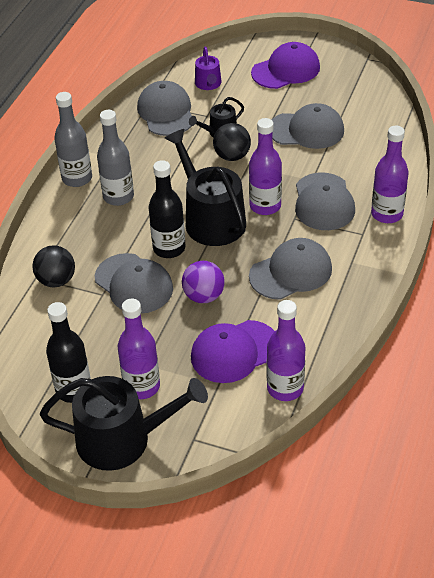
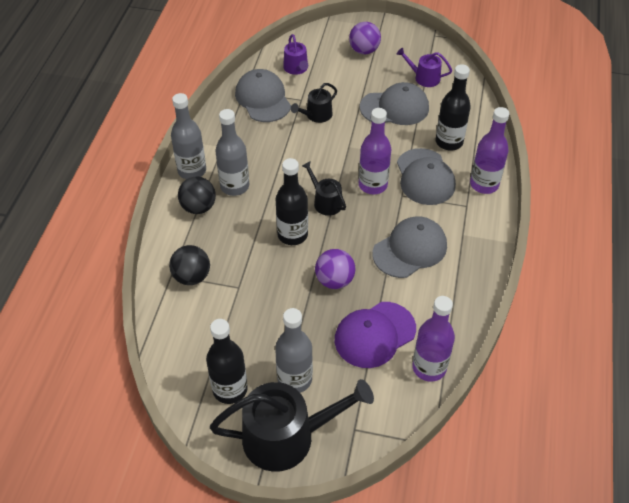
camera: 10 degrees left, 5 degrees up
grey cap [95,253,173,314] -> none
purple bottle [118,299,160,399] -> grey bottle [275,308,313,393]
black watering can [165,129,246,246] -> black watering can [302,161,346,216], size x0.51
black ball [213,123,251,161] -> black ball moved to [178,177,216,214]
purple cap [251,42,320,89] -> purple ball [349,22,381,54]
none -> purple watering can [397,48,452,87]
none -> black bottle [436,64,471,151]

